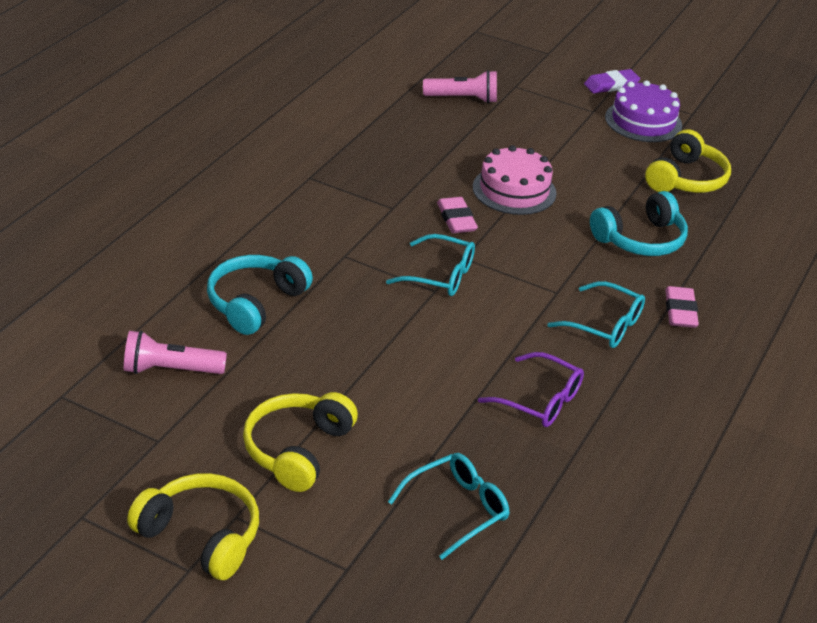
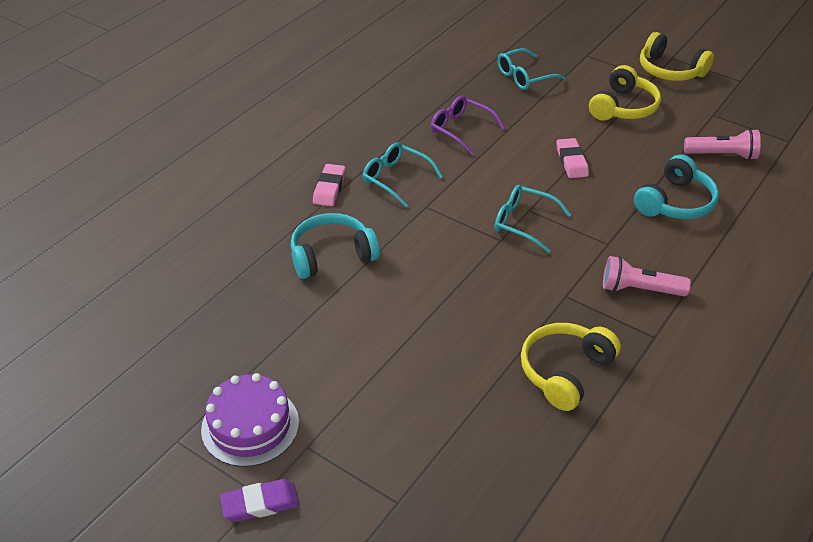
camera: 170 degrees left, 5 degrees up
pink flashlight [423,70,497,103] -> pink flashlight moved to [603,256,691,296]
pink eraser [437,197,478,233] -> pink eraser moved to [556,138,589,178]
pink cake [473,145,556,215] -> none
yellow headphones [645,129,731,193] -> yellow headphones moved to [521,323,621,411]

